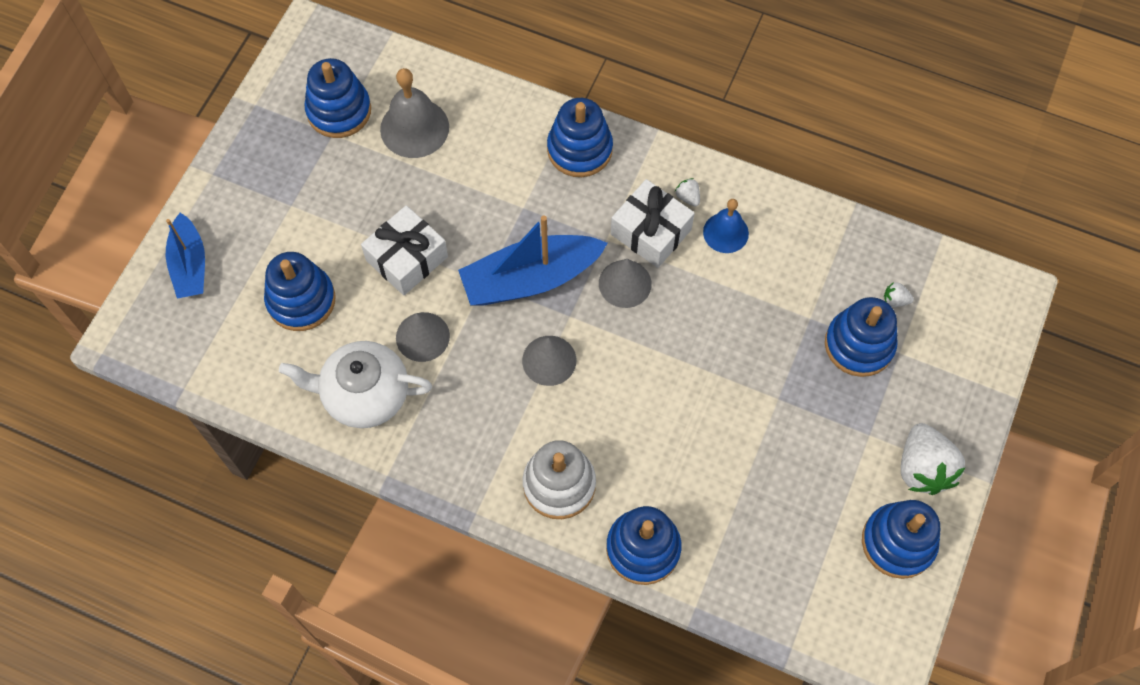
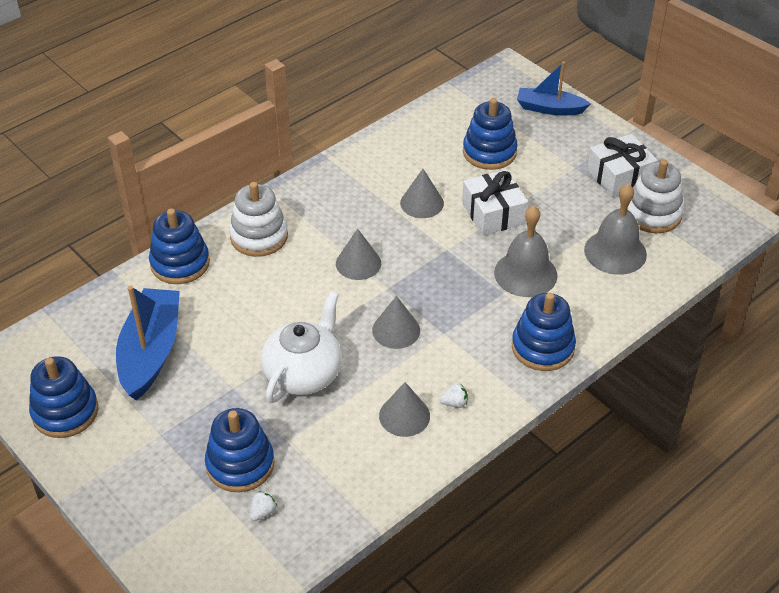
camera: 115 degrees right, 20 degrees down
white teapot [279,341,432,428] -> white teapot moved to [261,291,342,403]
blue stacking toy [305,58,371,138] -> white stacking toy [627,159,684,233]
blue boat [458,215,608,305] -> blue boat moved to [116,286,180,400]
white gift [611,179,695,268] -> white gift moved to [587,134,658,197]
blue bell [703,199,749,253] -> grey cone [379,382,430,437]
white strawberry [901,423,966,495] -> none
none -> grey bell [494,205,558,297]

